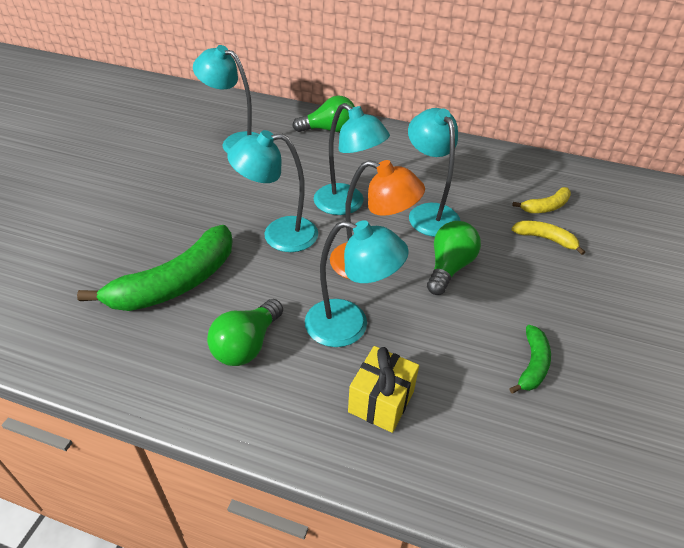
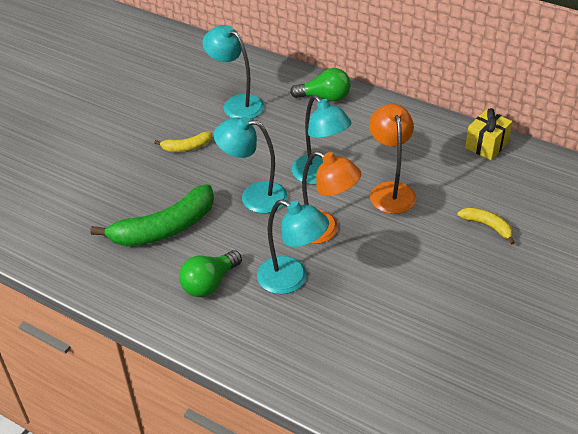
camera: 15 degrees right, 0 degrees up
yellow gift [348,346,419,433] -> yellow gift moved to [465,108,513,160]
turquoise lamp [408,108,460,237] -> orange lamp [369,104,416,214]
green light bulb [427,221,481,295] -> none
green banana [509,325,551,393] -> none
yellow banana [512,187,571,213] -> yellow banana moved to [154,132,212,152]

